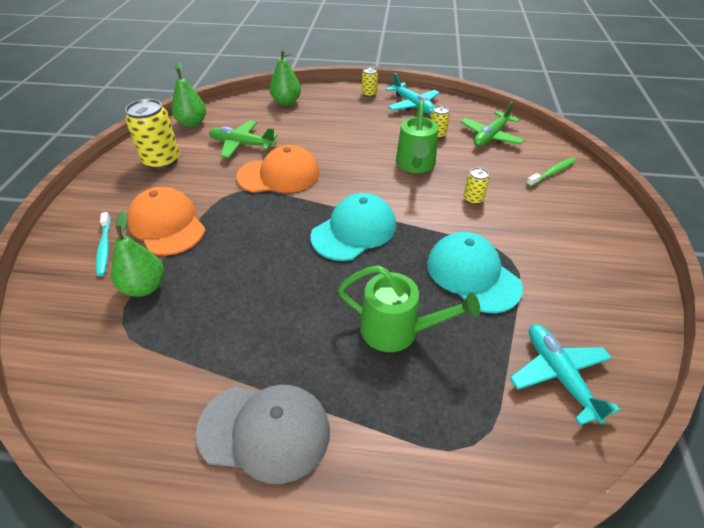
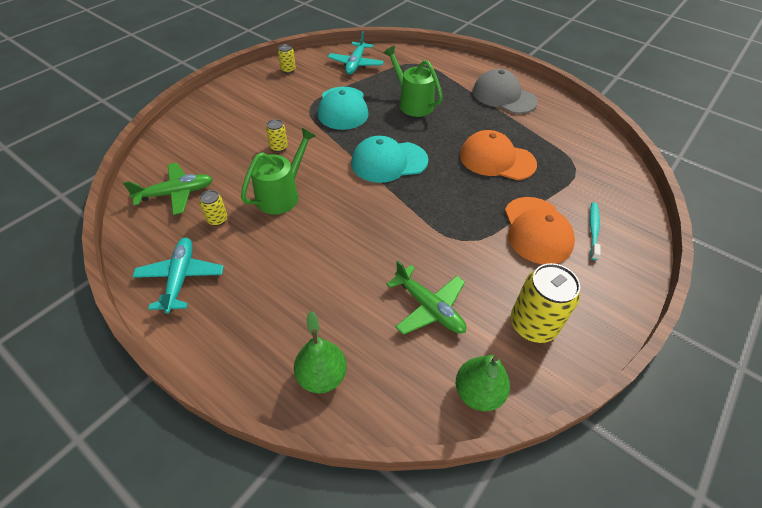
camera: 150 degrees left, 5 degrees up
green pear [111,211,164,297] -> none
orange cap [236,145,319,193] -> orange cap moved to [460,130,537,180]
yellow can [362,67,378,97] -> yellow can moved to [278,44,296,73]
green toothbrush [526,157,576,187] -> none

